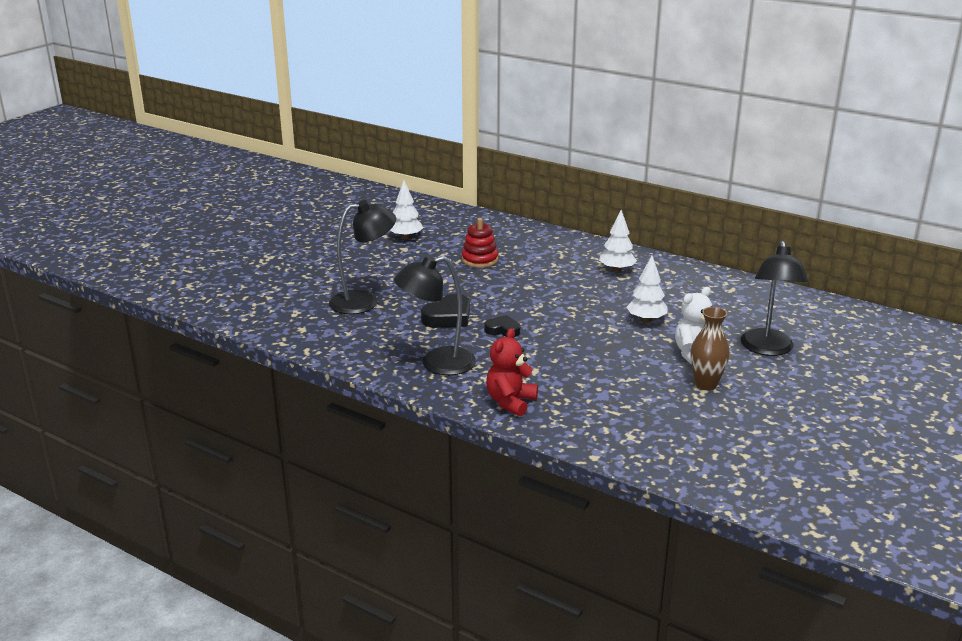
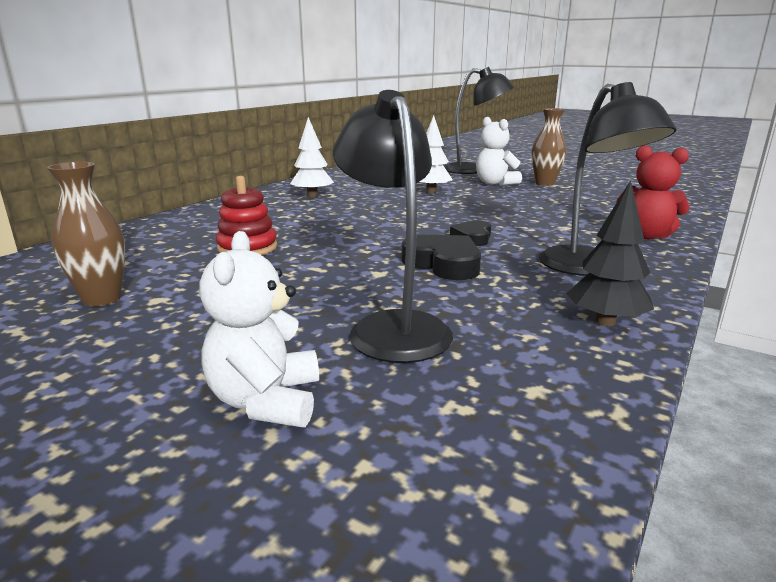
camera: 90 degrees left, 5 degrees down
white tree [390,180,423,239] -> brown vase [47,162,125,307]
none -> white teddy bear [199,231,319,427]
none -> black tree [566,180,654,327]

